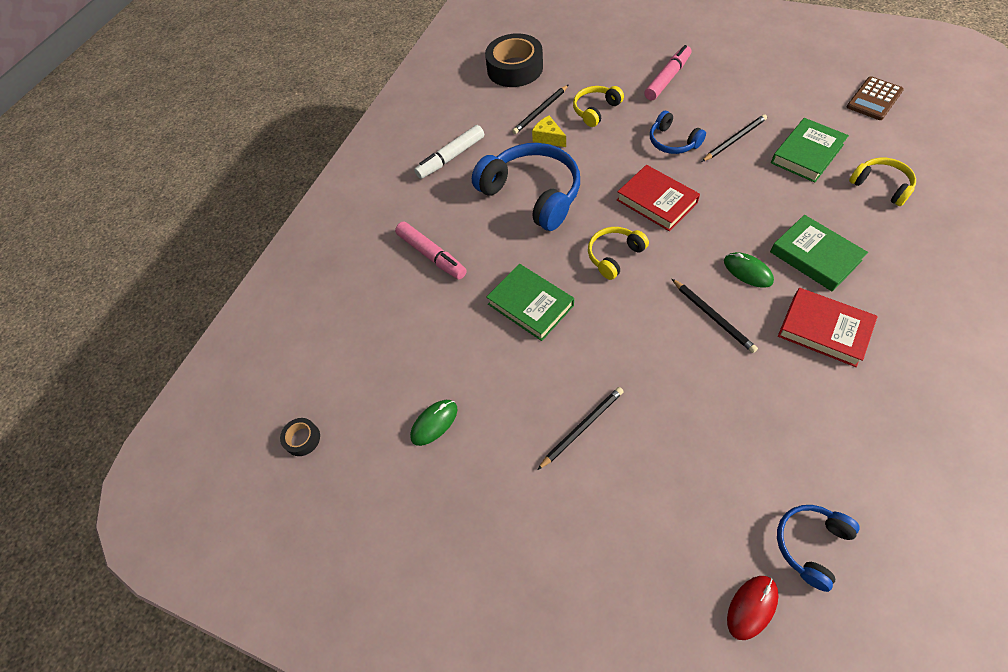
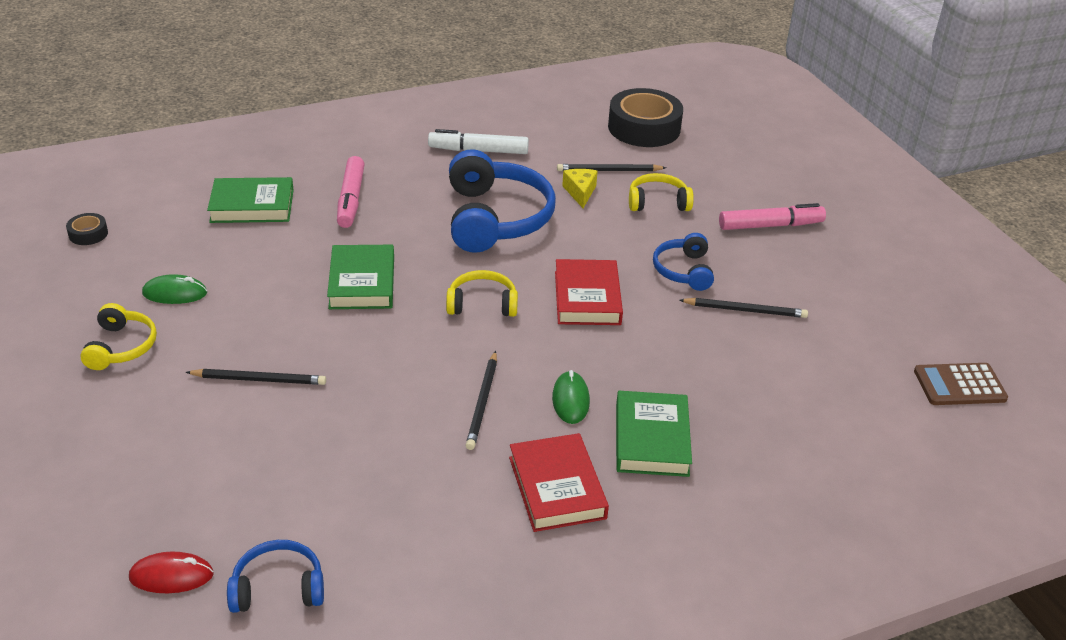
camera: 35 degrees right, 20 degrees down
green book [771,118,849,183] -> green book moved to [207,177,293,223]
yellow headphones [849,158,916,206] -> yellow headphones moved to [80,303,157,370]

